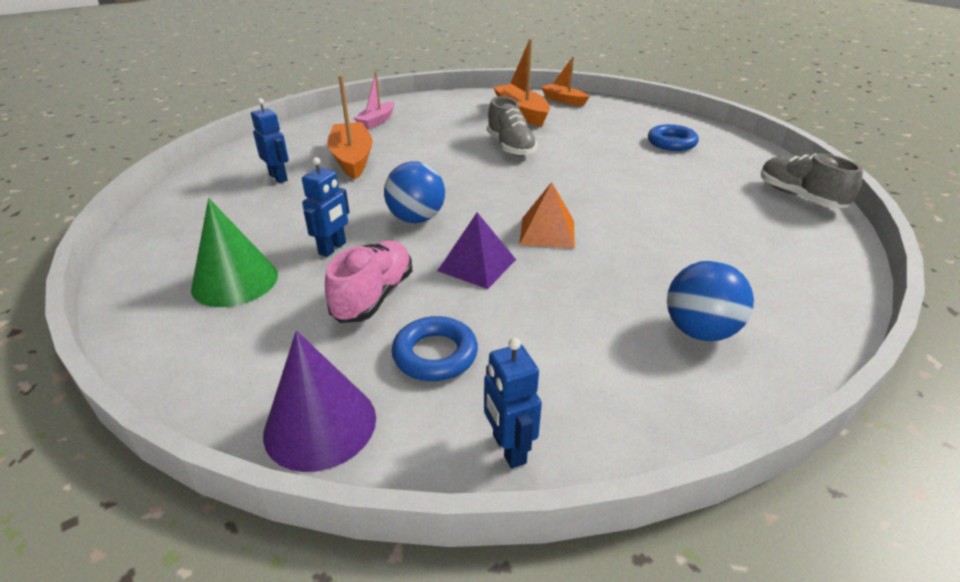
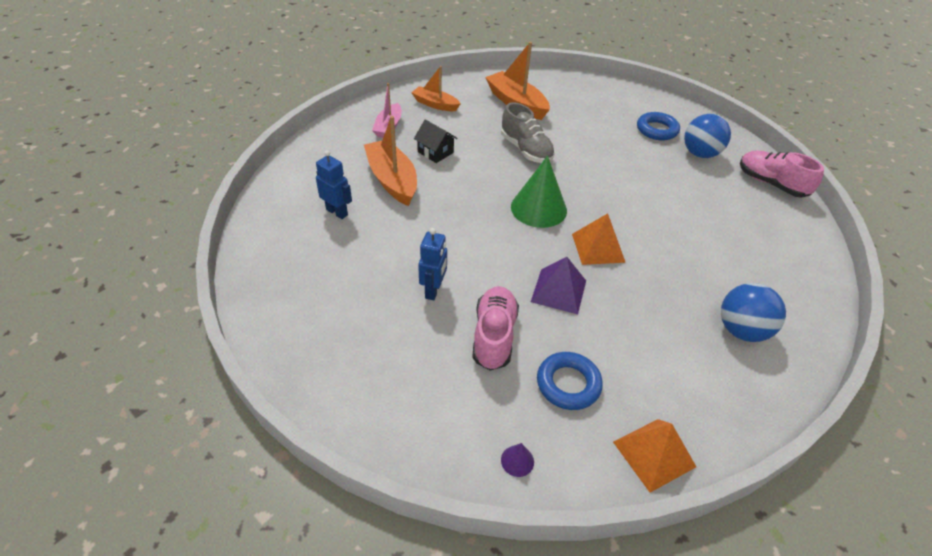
camera: 15 degrees left, 10 degrees up
green cone [191,198,278,307] -> green cone moved to [511,156,567,228]
purple cone [263,331,376,472] -> purple cone [501,443,534,477], size x0.41
blue ball [384,161,445,223] -> blue ball moved to [684,114,731,158]
blue robot [484,338,542,469] -> orange pyramid [613,419,696,493]
orange boat [541,57,589,106] -> orange boat moved to [411,66,461,111]
grey shoe [761,153,863,208] -> pink shoe [740,151,824,198]
none -> black house [414,120,458,163]

